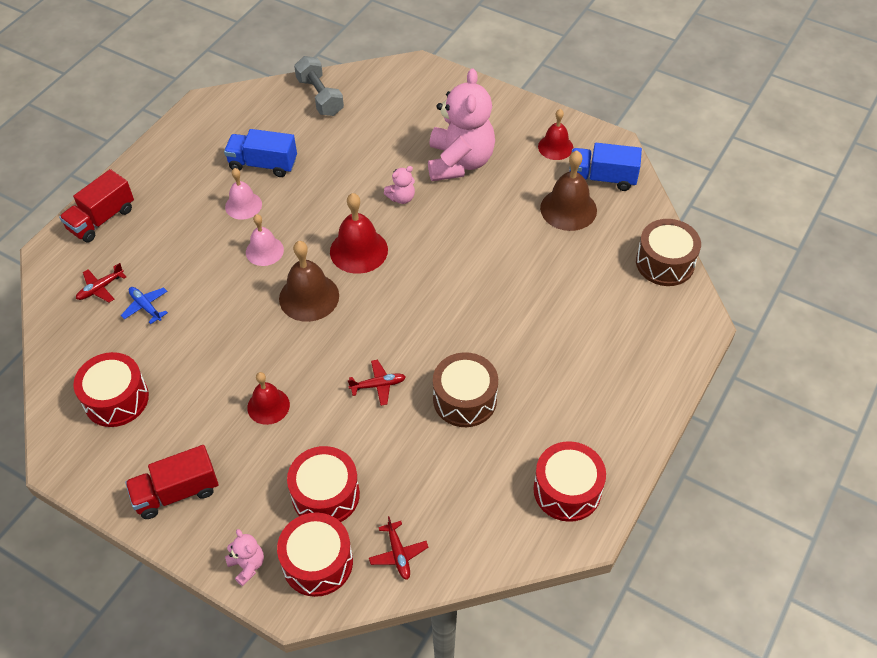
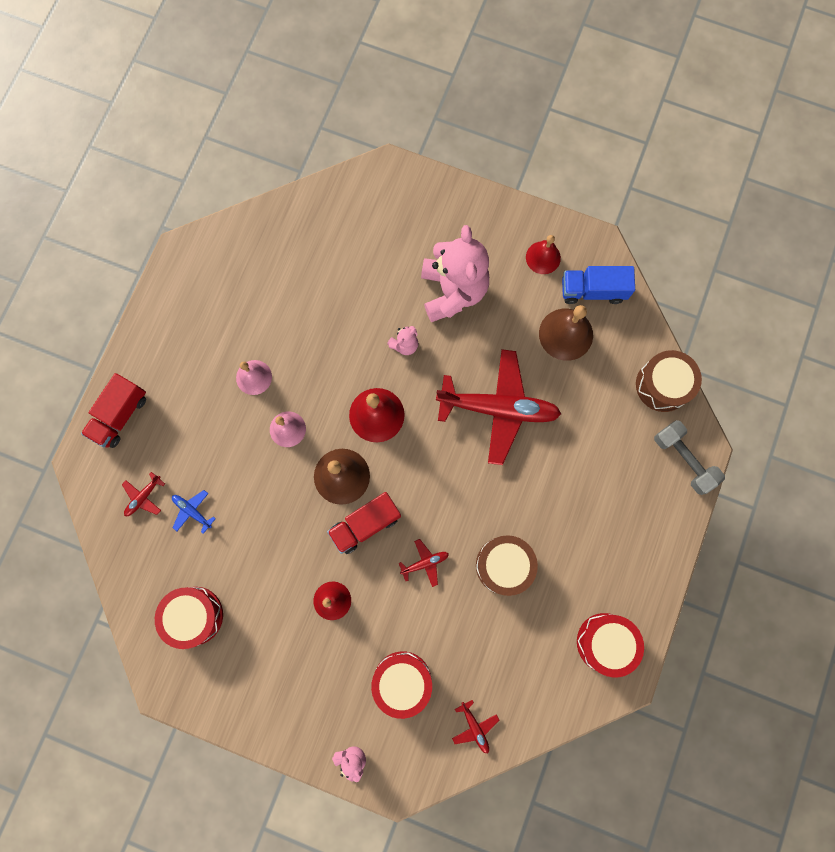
camera: 10 degrees left, 25 degrees up
red truck [125,445,219,519] -> red truck moved to [327,492,401,554]
blue truck [224,129,297,177] -> none
red drum [277,513,353,597] -> none
grey dumbbell [294,56,344,116] -> grey dumbbell moved to [654,420,725,495]
none -> red plane [436,349,561,465]

